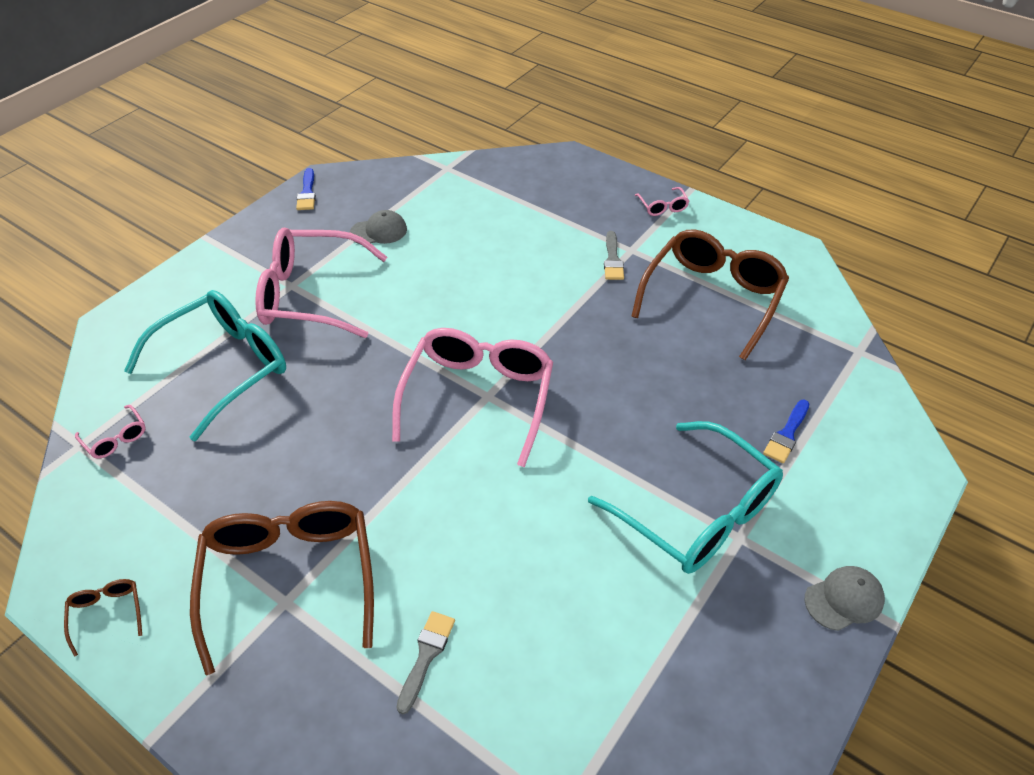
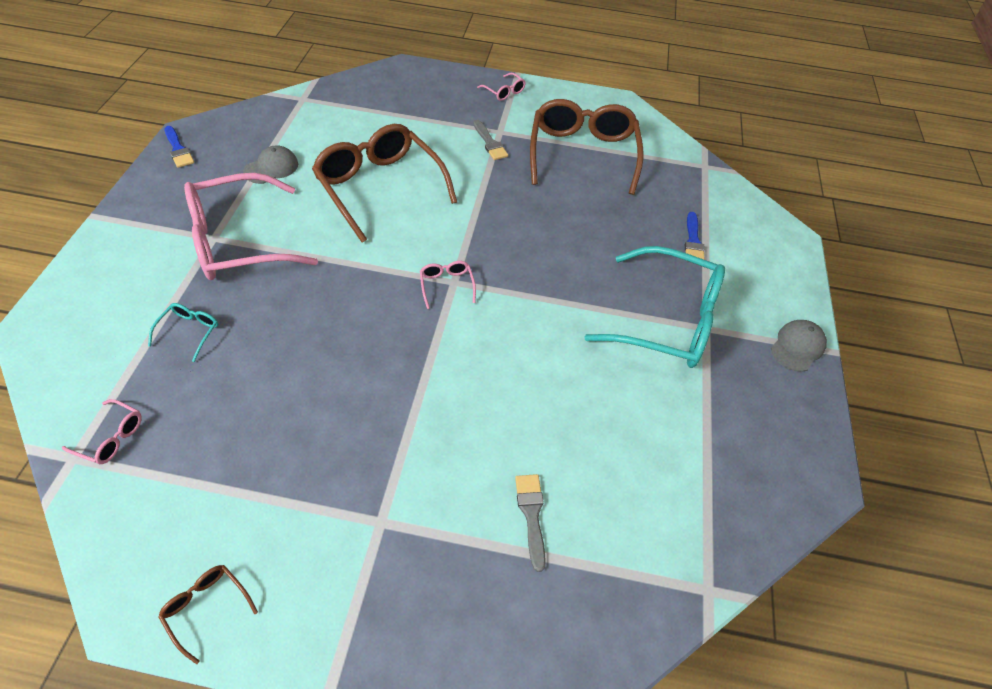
camera: 30 degrees left, 5 degrees up
turquoise glasses [124,290,286,441] -> turquoise glasses [148,303,218,362], size x0.40
brown glasses [190,501,374,675] -> brown glasses moved to [312,124,457,243]
pink glasses [392,328,553,467] -> pink glasses [420,261,476,309], size x0.40

